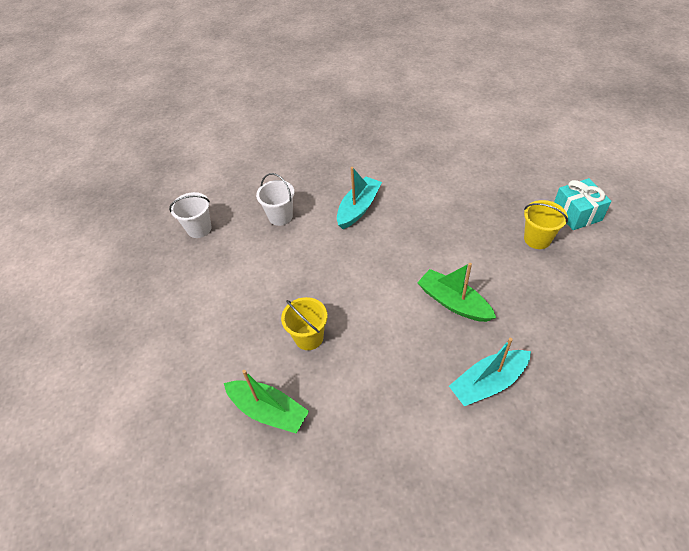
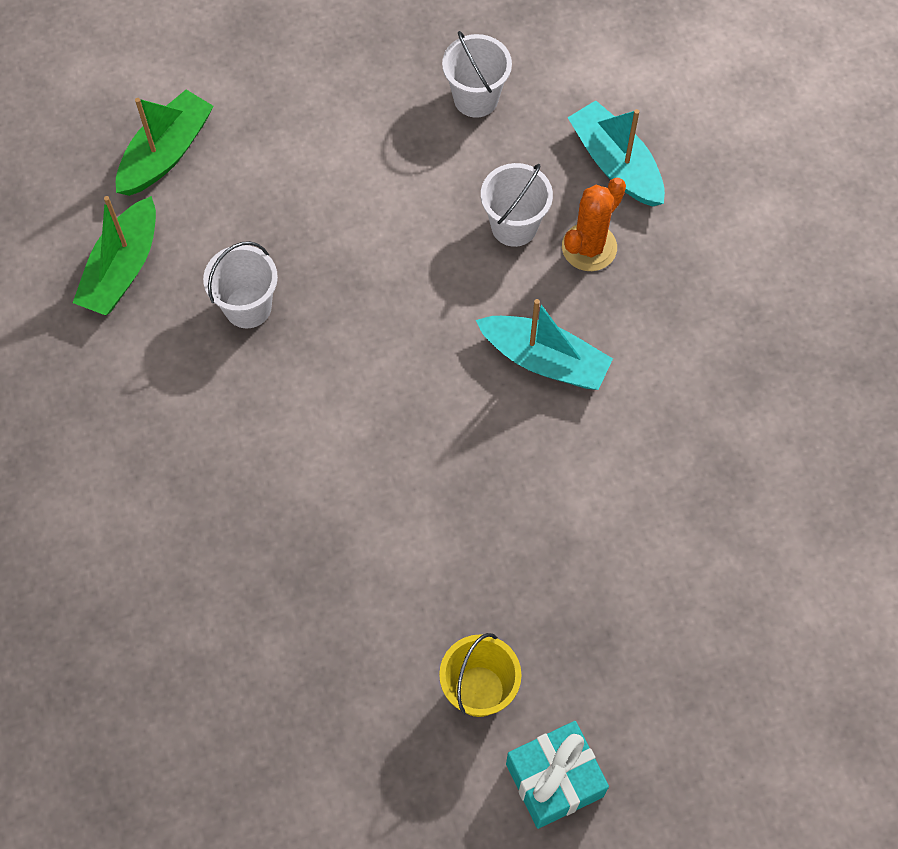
camera: 80 degrees right, 15 degrees up
yellow bucket [281,297,328,350] -> white bucket [203,241,278,328]
green boat [417,263,496,322] -> green boat moved to [116,90,214,196]
turquoise boat [449,338,531,406] -> turquoise boat moved to [568,100,665,207]
none -> orange cactus [562,178,626,271]

